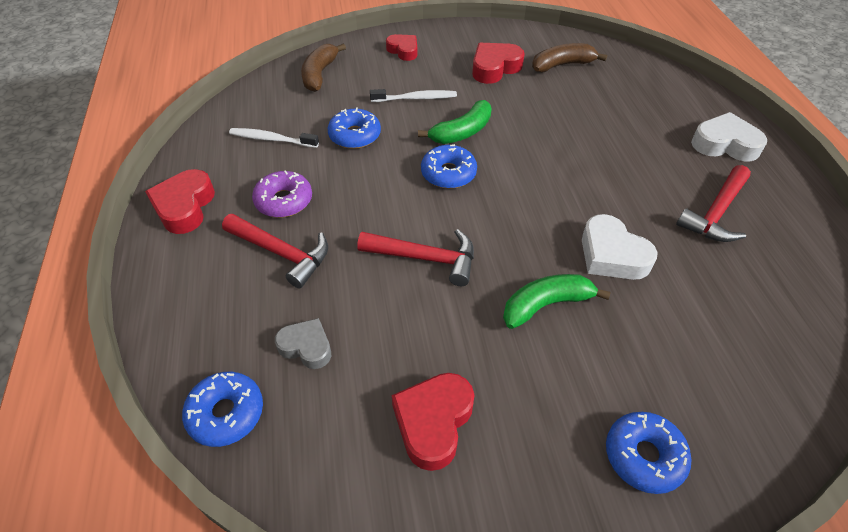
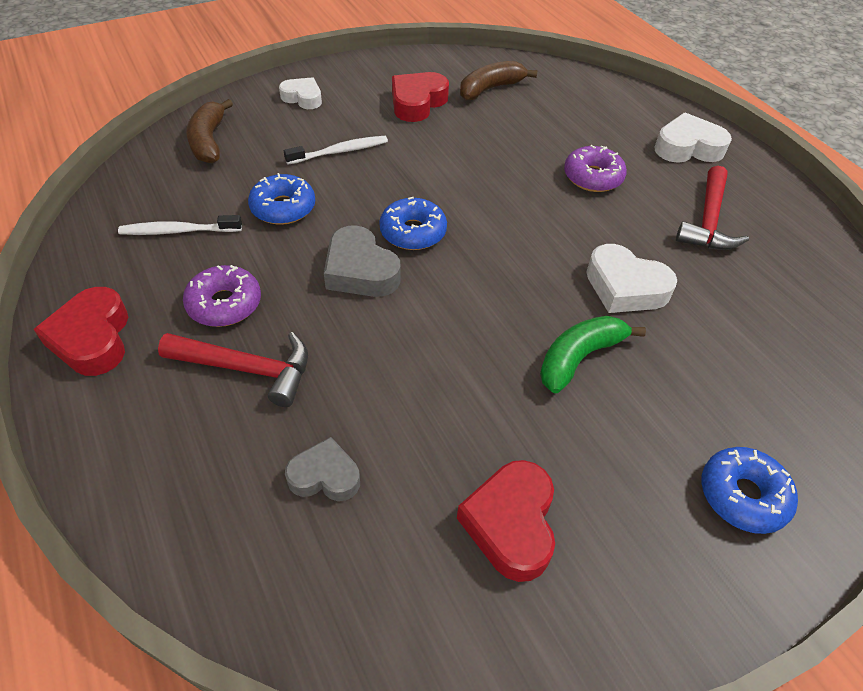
camera: 20 degrees left, 0 degrees up
blue donut [182,372,263,447] -> none
red hammer [357,229,474,286] -> none
red heart [386,34,417,61] -> white heart [279,77,322,109]
green banana [418,100,492,144] -> none
none -> grey heart [324,225,401,297]
none -> purple donut [564,145,627,192]

